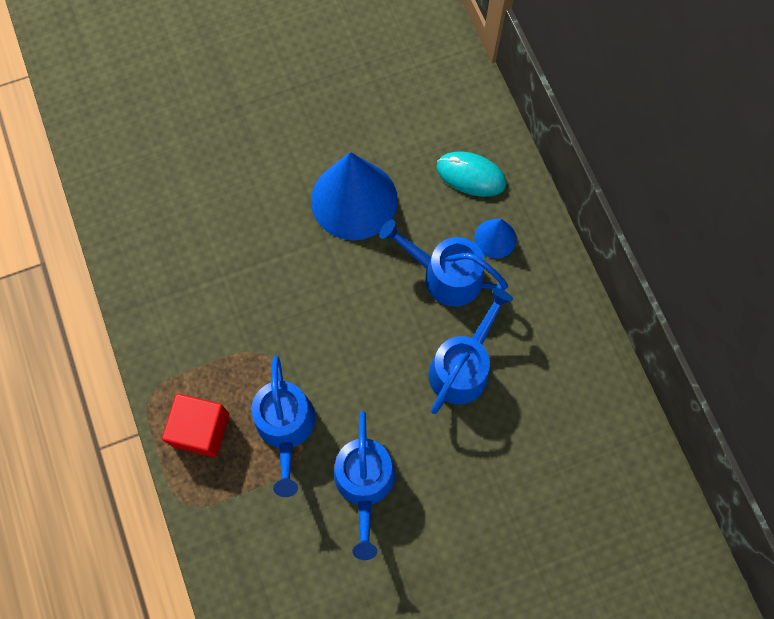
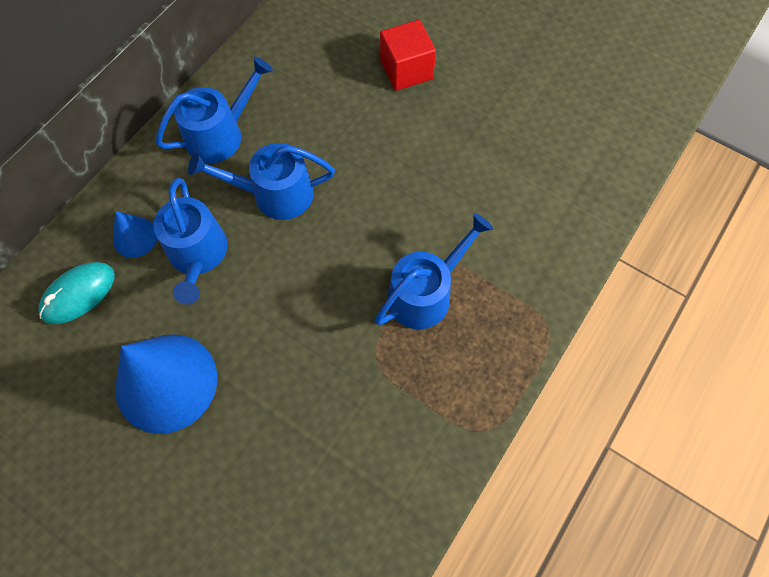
camera: 125 degrees left, 5 degrees down
red cube [162,394,229,458] -> red cube moved to [380,20,436,91]
blue watering can [334,411,395,560] -> blue watering can moved to [156,57,273,163]
turquoise mouse [436,151,506,197] -> turquoise mouse turned 60 degrees clockwise [38,262,115,324]

